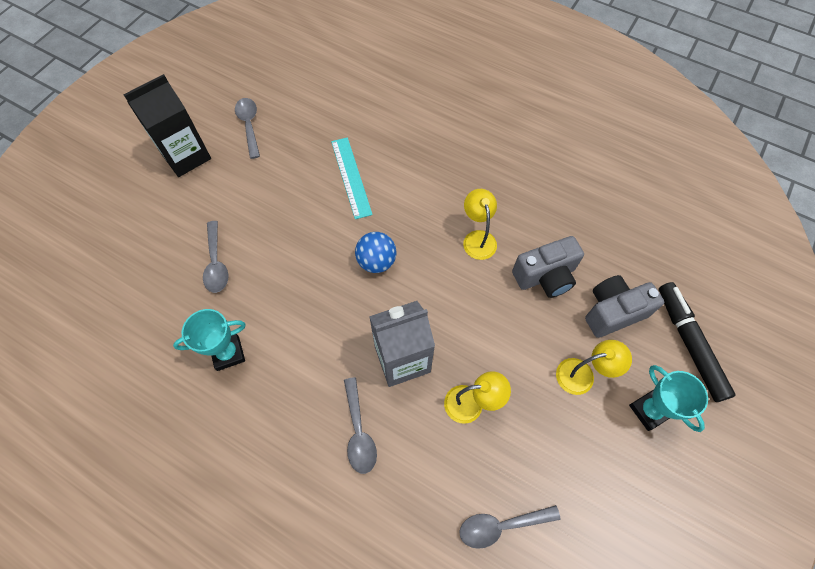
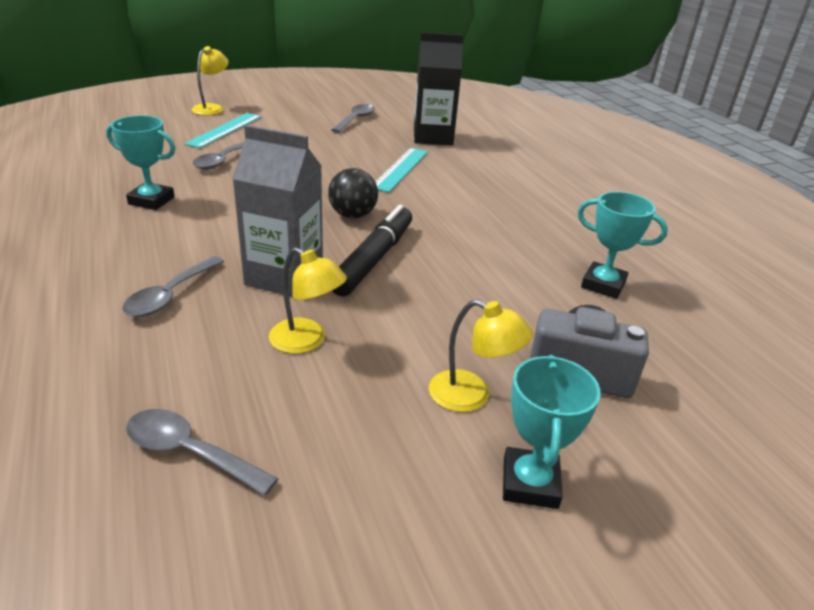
camera: 35 degrees right, 30 degrees down
black carton [123,74,211,177] -> black carton moved to [414,32,463,145]
blue ball [355,232,396,273] -> black ball [328,168,378,219]
yellow lamp [463,189,497,260] -> yellow lamp moved to [191,46,229,115]
grey camera [512,236,584,298] -> none
black marker [659,282,735,402] -> black marker moved to [332,205,412,296]
none -> turquoise ruler [184,113,262,148]
none -> turquoise trophy [578,192,668,299]

